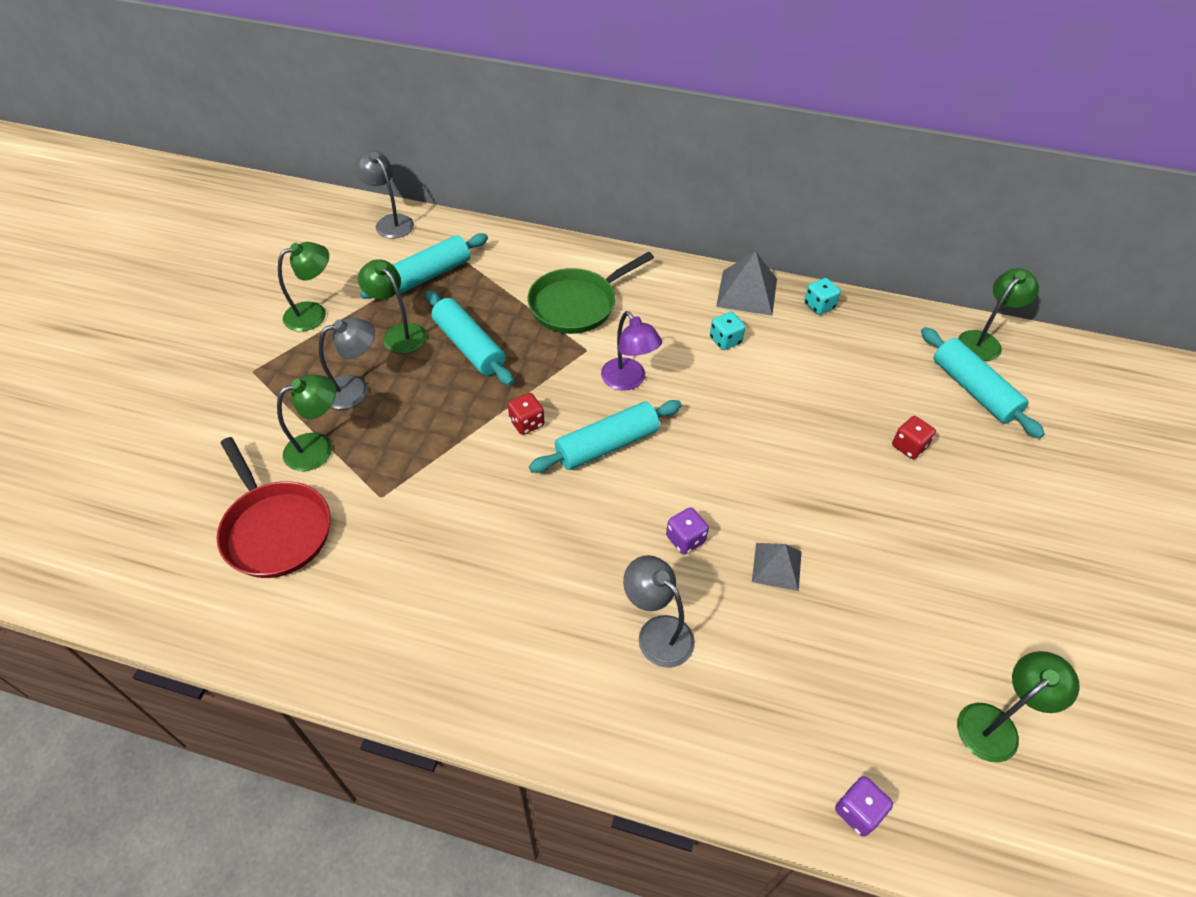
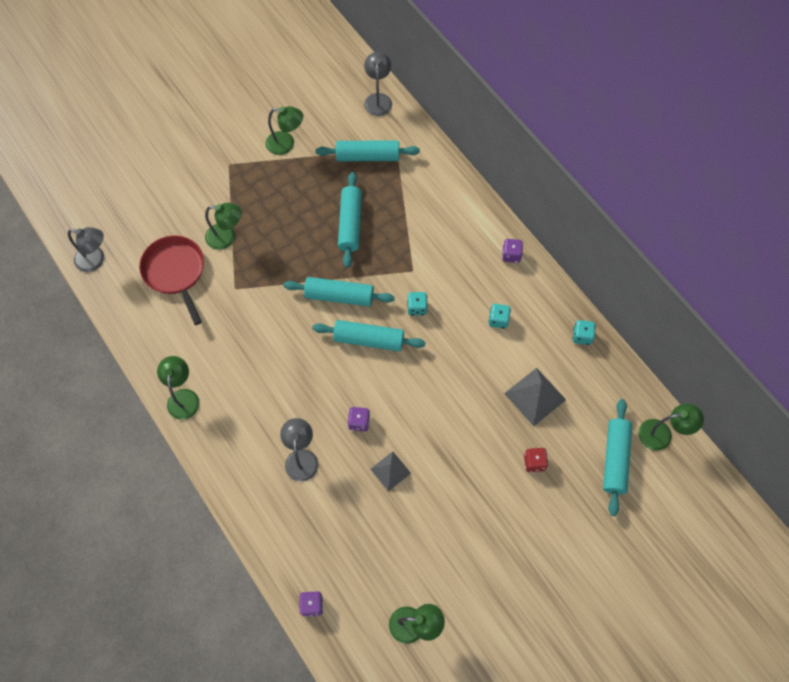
camera: 40 degrees right, 15 degrees up
red pan [216,437,330,578] -> red pan turned 150 degrees clockwise [139,236,204,325]
grey lamp [319,318,375,409] -> grey lamp moved to [68,227,104,272]
green lamp [358,259,427,354] -> green lamp moved to [157,356,200,420]
red dice [508,393,544,435] -> turquoise rolling pin [284,277,395,306]
green pan [527,252,654,334] -> none
purple lamp [601,311,662,391] -> turquoise dice [407,292,428,316]
grey pyramid [716,251,777,316] -> grey pyramid moved to [504,368,566,426]
none -> purple dice [502,239,523,263]

